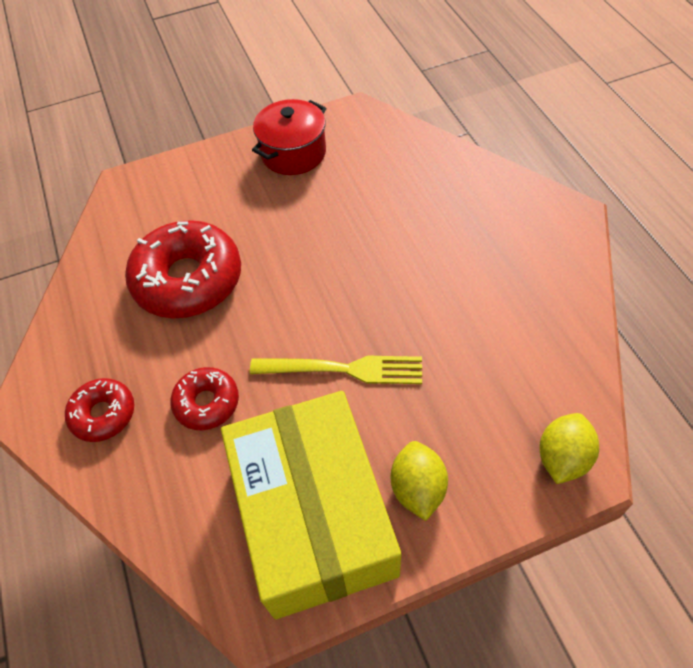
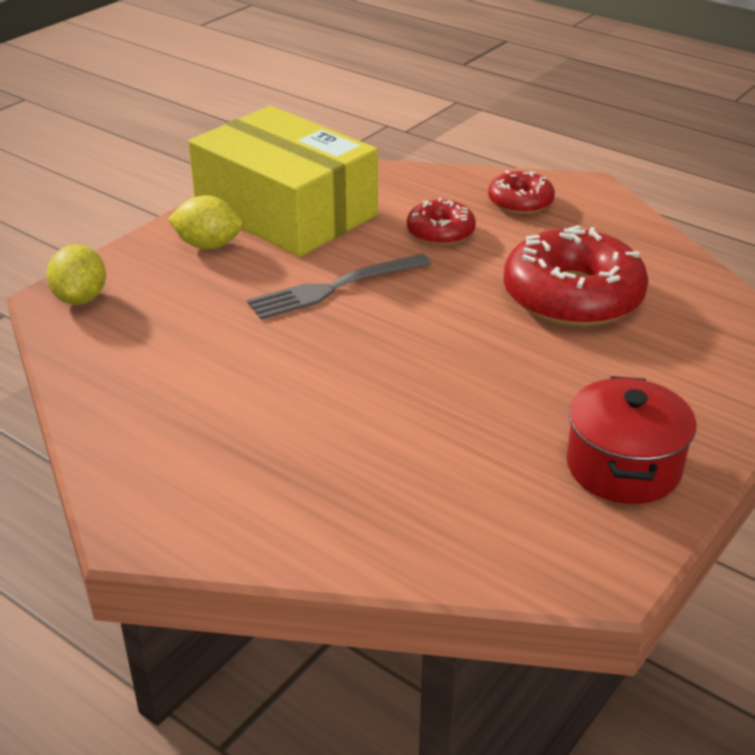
camera: 145 degrees right, 20 degrees down
yellow fork [250,356,422,384] -> grey fork [247,254,431,319]
yellow lemon [391,441,448,521] -> yellow lemon turned 45 degrees counterclockwise [167,196,243,250]

